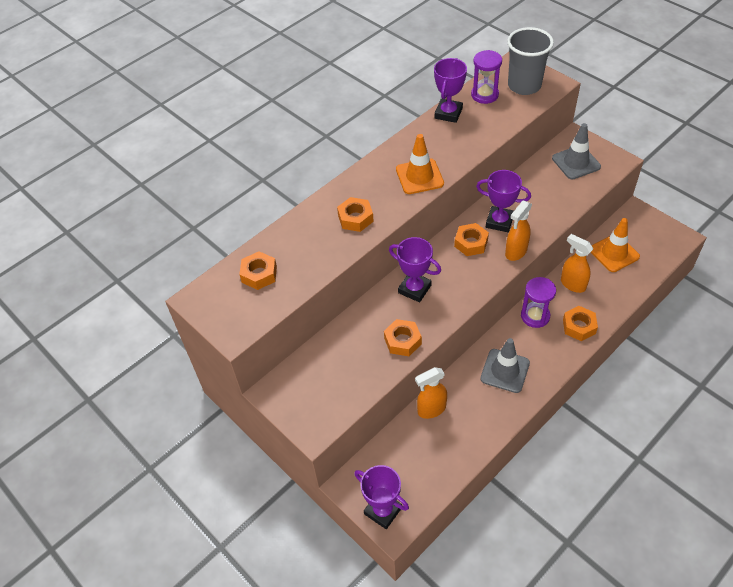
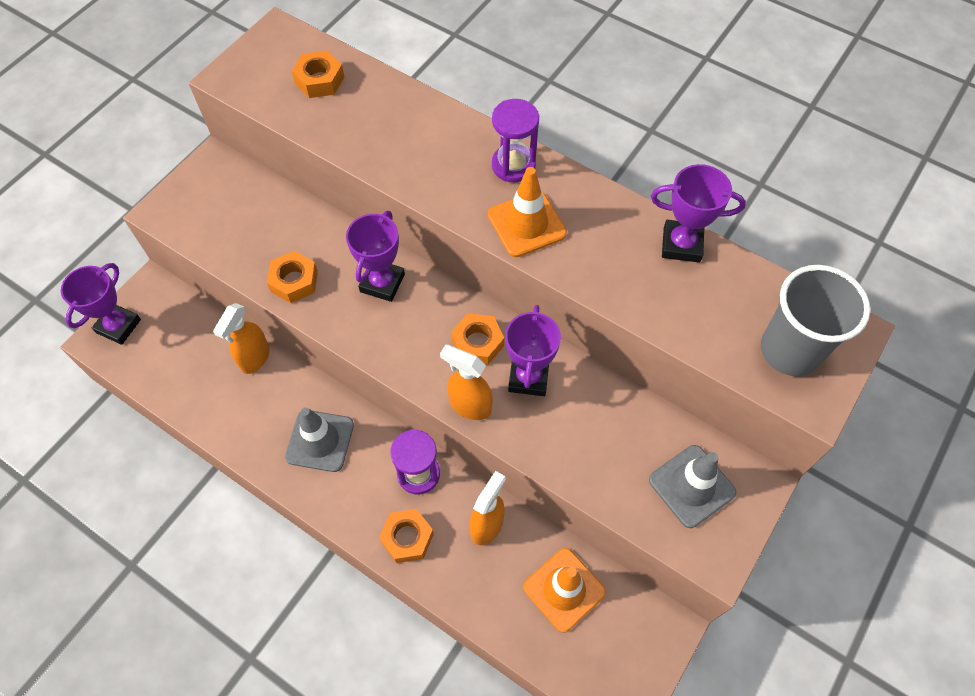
camera: 75 degrees right, 10 degrees up
orange nut [337,197,374,232] -> none
orange spray bottle [415,367,447,419] -> orange spray bottle turned 120 degrees counterclockwise [213,303,270,374]
purple hourglass [471,50,502,104] -> purple hourglass moved to [492,99,539,182]

